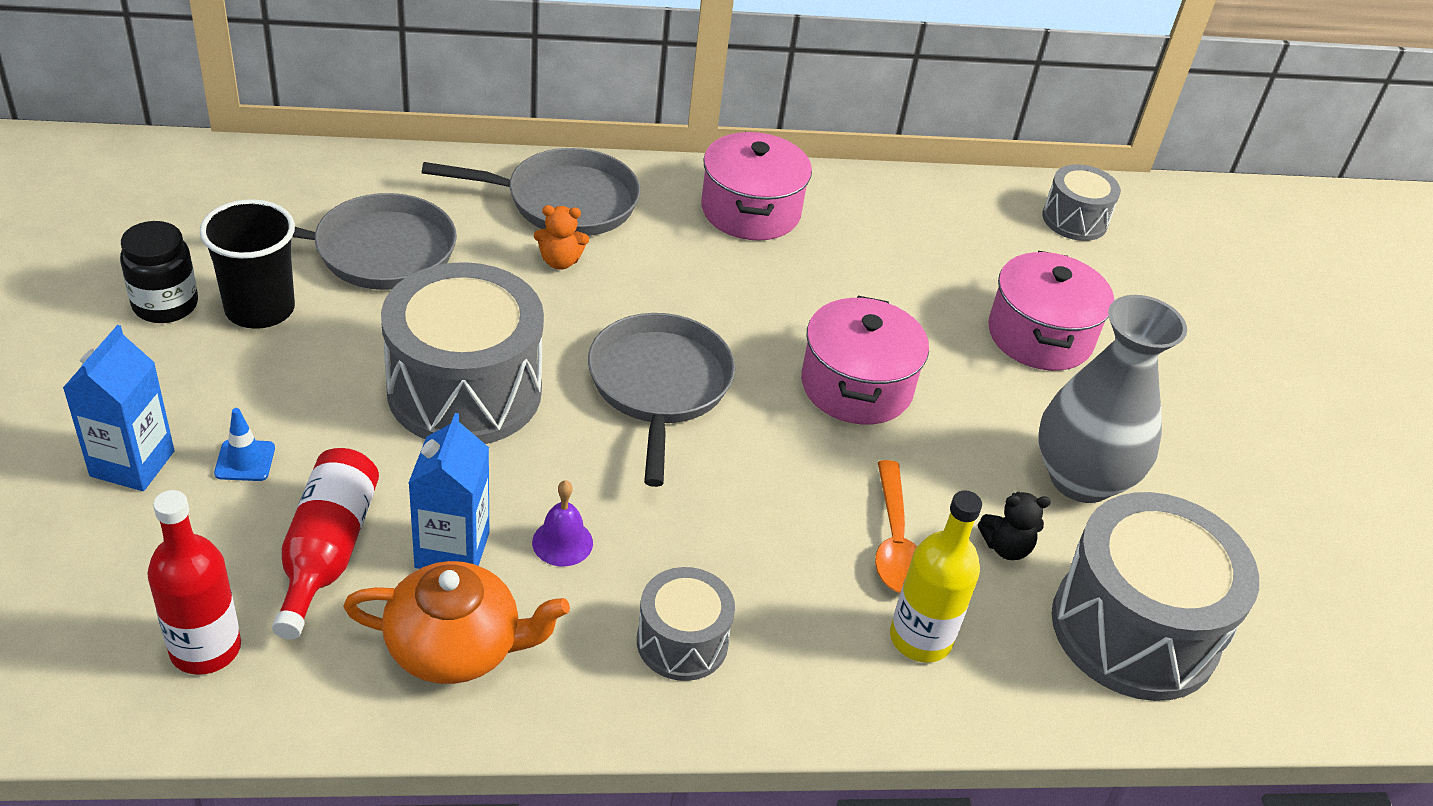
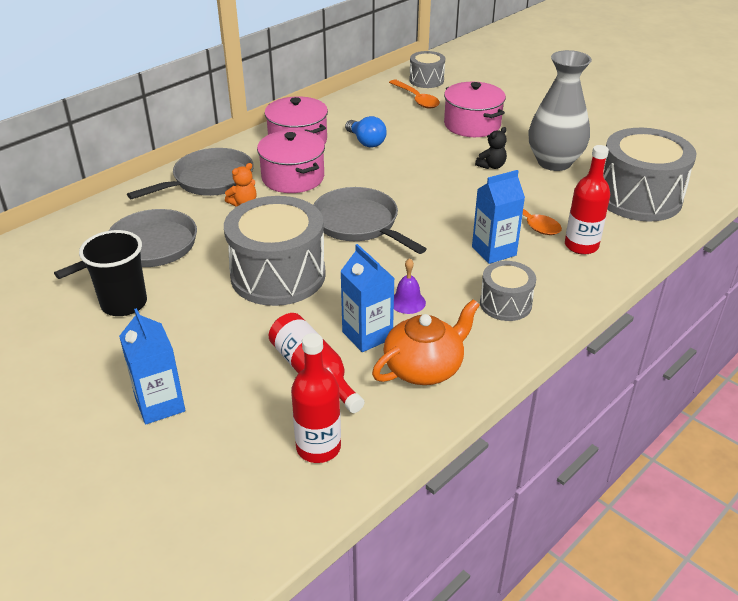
camera: 35 degrees left, 5 degrees down
black jar [120,221,198,323] -> none
blue traffic cone [214,408,275,481] -> none
pink pot [801,296,929,425] -> pink pot moved to [257,130,325,193]
yellow bottle [890,490,982,663] -> red bottle [565,145,610,255]
black teddy bear [978,492,1051,560] -> black teddy bear moved to [475,127,507,169]
none -> blue light bulb [345,116,387,148]
none -> orange spoon [389,80,440,108]
none -> blue carton [472,170,525,264]

